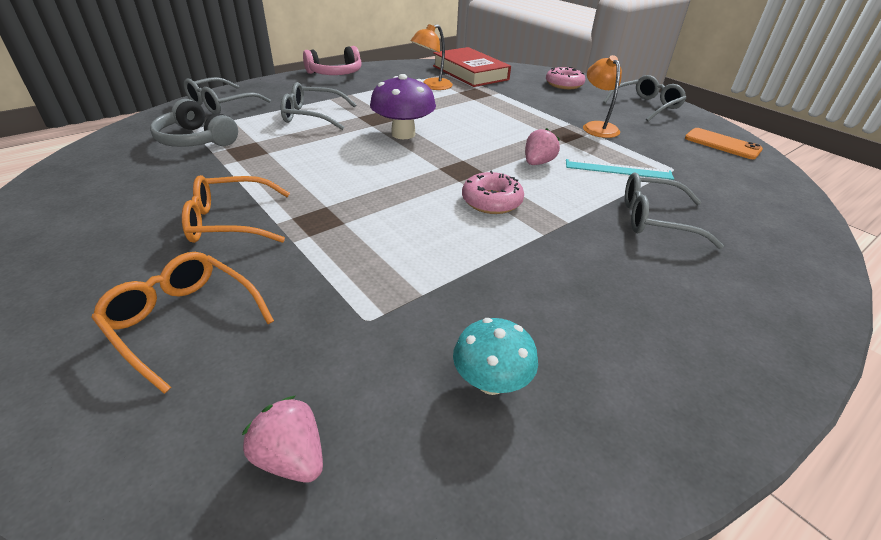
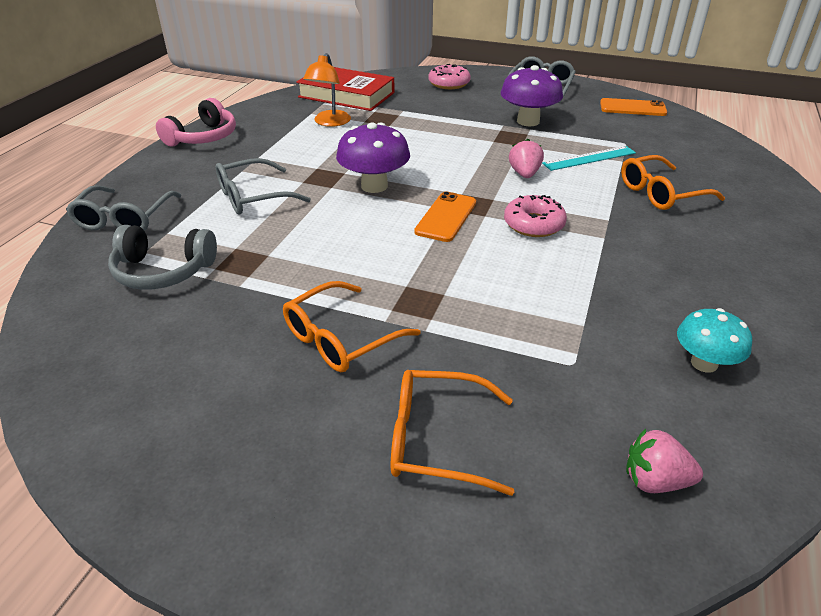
camera: 30 degrees left, 0 degrees up
orange lamp [583,55,622,138] -> purple mushroom [501,65,563,126]
grey glasses [625,172,724,249] -> orange glasses [621,155,725,210]
none -> orange phone [414,192,476,242]

